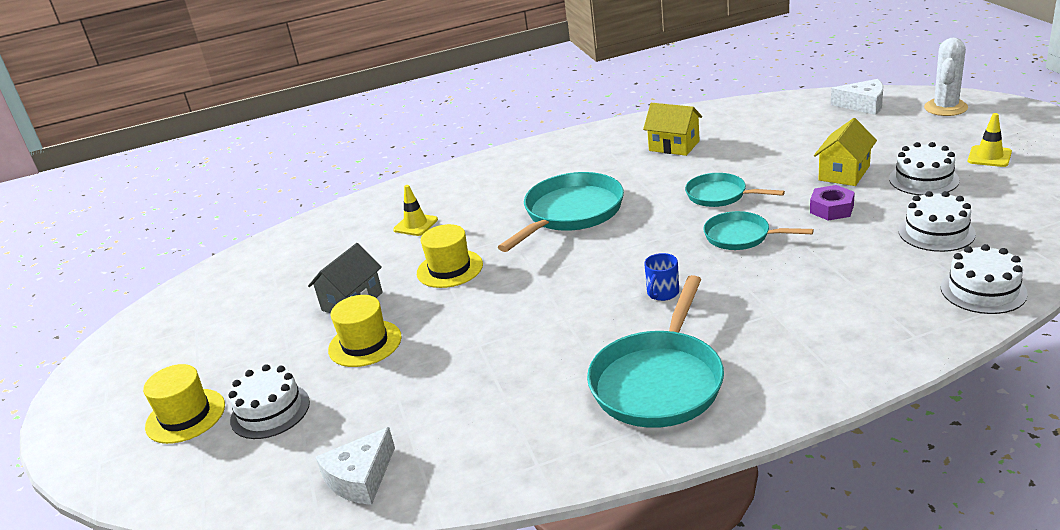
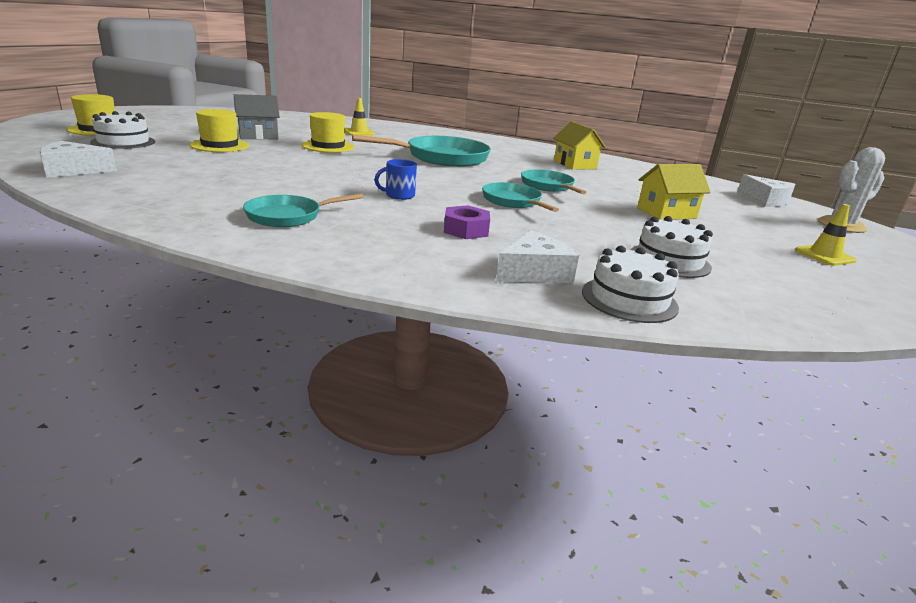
camera: 30 degrees right, 5 degrees down
turquoise pan [587,275,724,428] -> turquoise pan [243,193,364,227], size x0.58
purple nut [810,185,855,221] -> purple nut moved to [444,205,490,239]
white cake [889,142,960,196] -> none
none -> white cheese [496,230,579,283]

